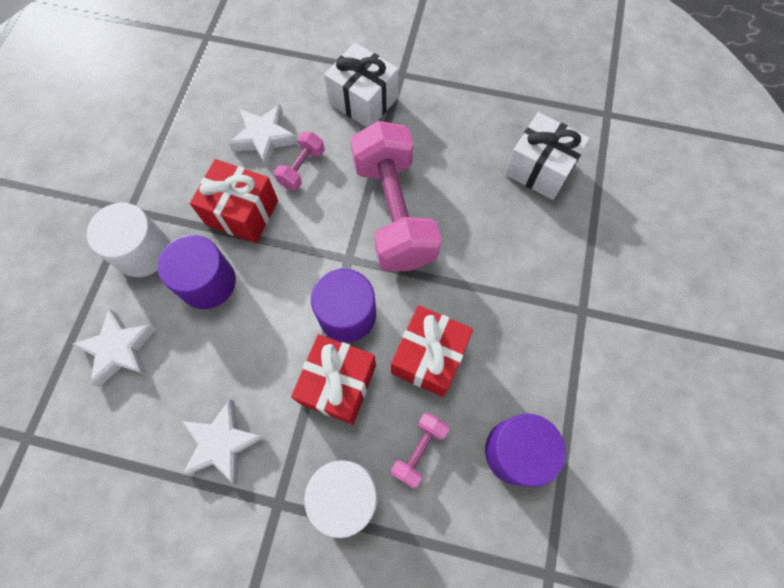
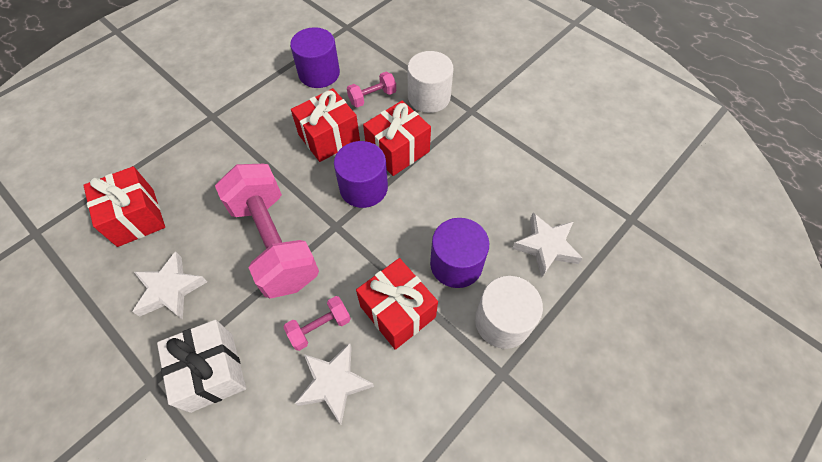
camera: 150 degrees left, 10 degrees down
white star [182,399,265,484] -> white star moved to [132,251,207,320]
pink dumbbell [351,121,442,271] -> pink dumbbell turned 45 degrees counterclockwise [215,164,319,299]
white gift [505,112,590,200] -> red gift [83,166,165,247]

